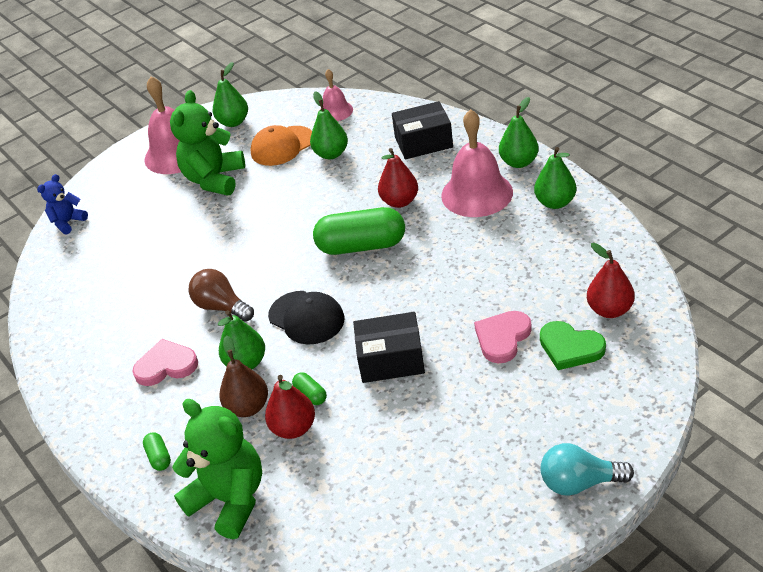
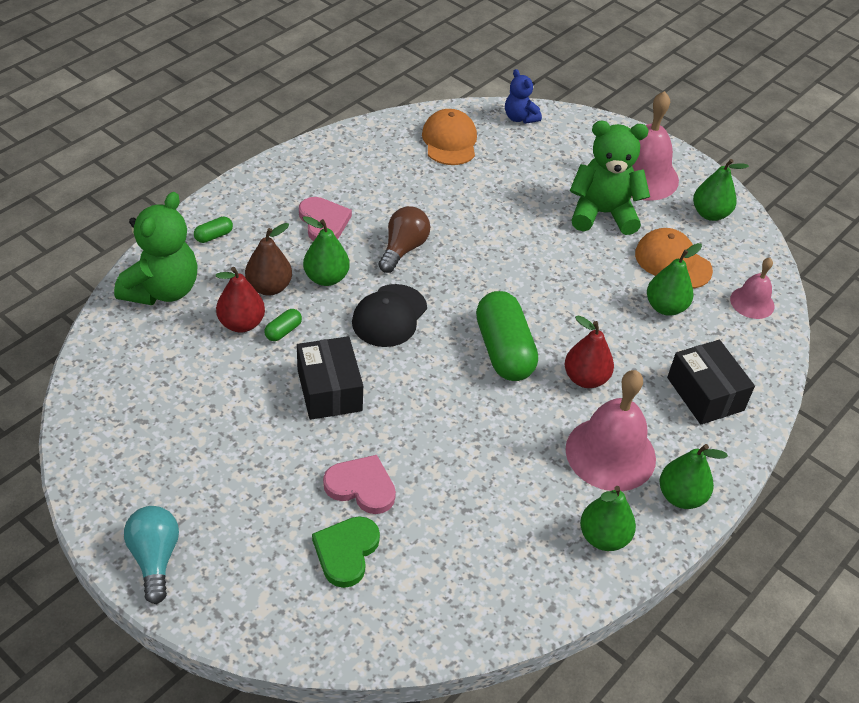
camera: 70 degrees right, 5 degrees up
blue teddy bear [37,174,88,234] -> blue teddy bear turned 150 degrees counterclockwise [505,69,542,124]
red pear [587,243,635,318] -> none
none -> orange cap [422,109,477,165]

